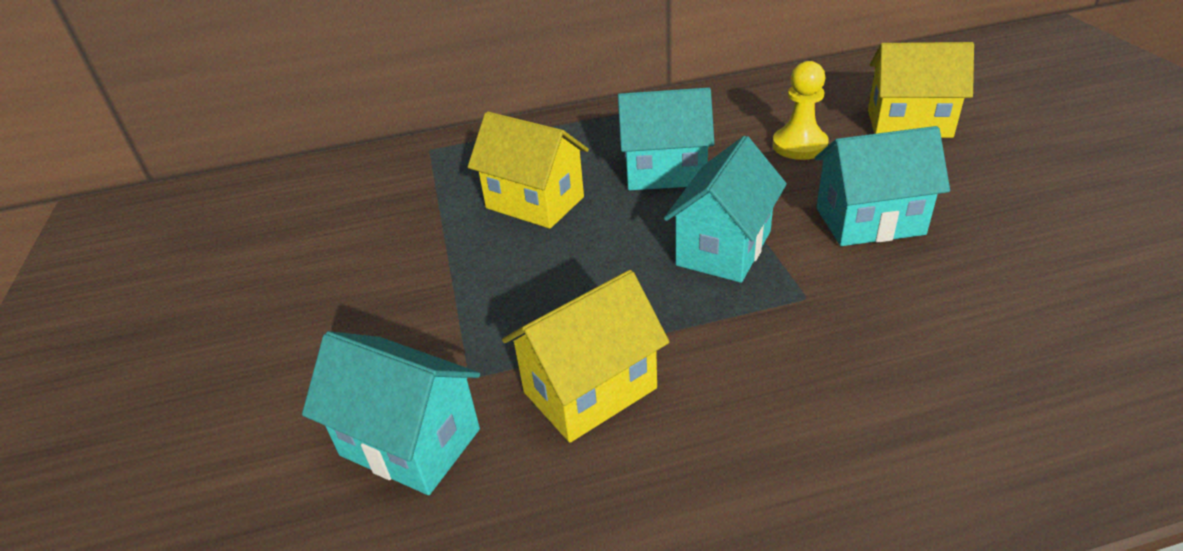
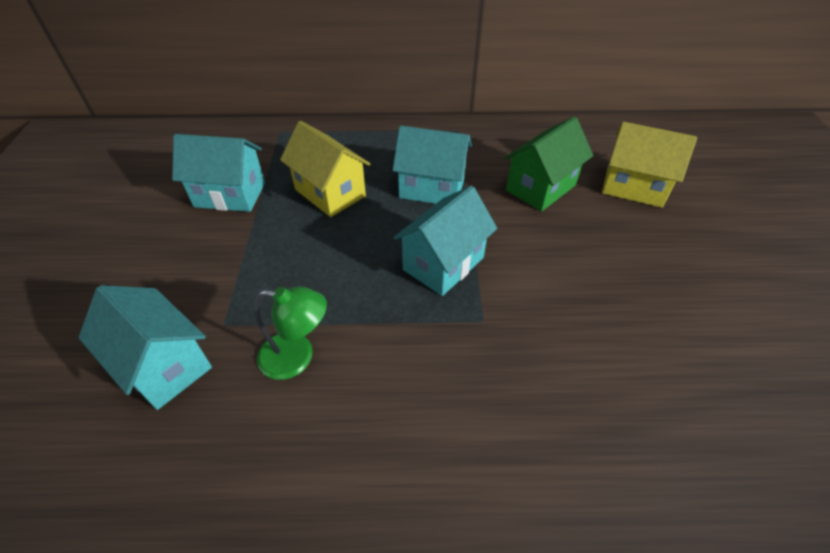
camera: 10 degrees right, 10 degrees up
yellow house [502,270,669,443] -> green lamp [254,286,327,380]
yellow pawn [773,61,828,160] -> green house [504,116,593,212]
turquoise house [815,126,950,246] -> turquoise house moved to [172,134,265,212]

